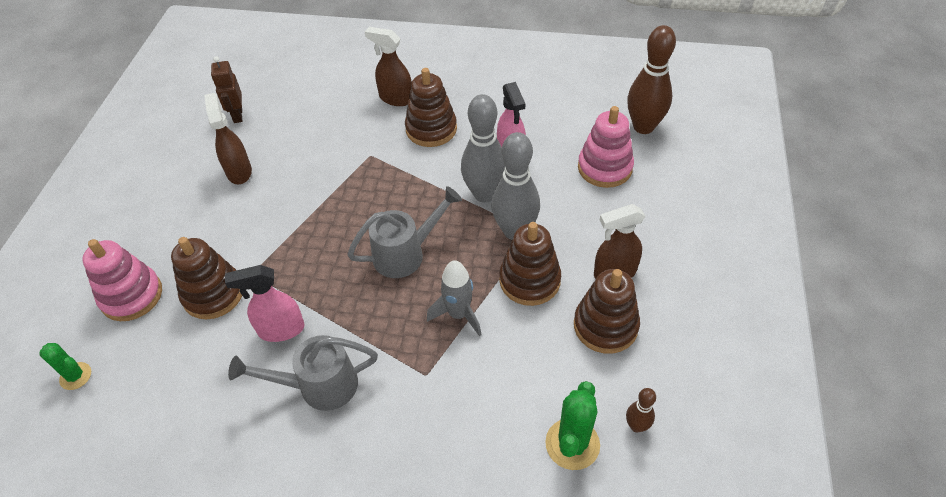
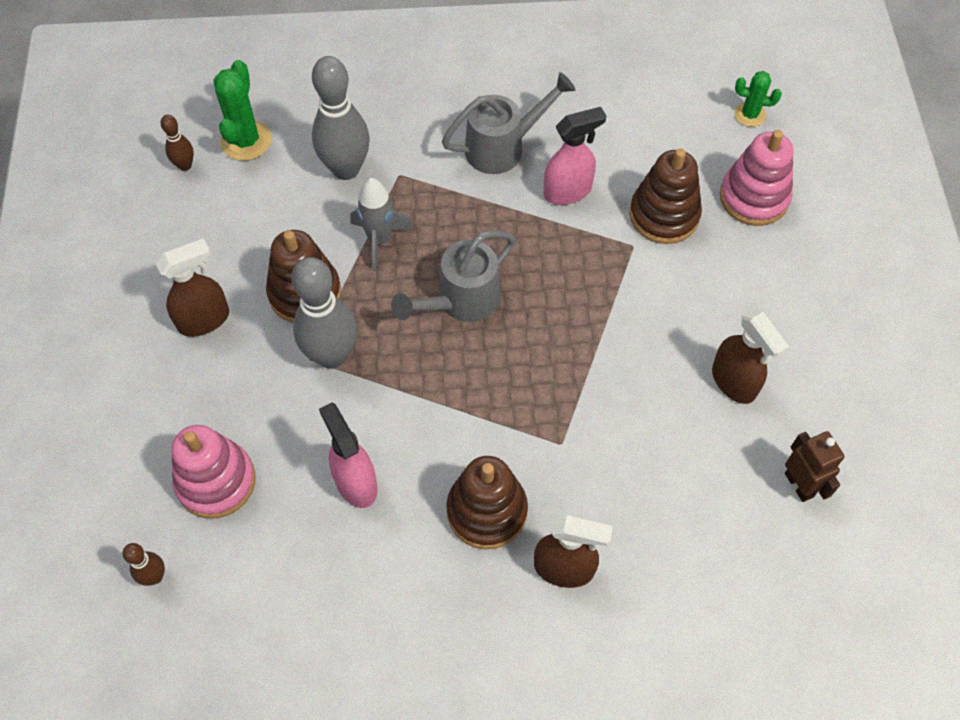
camera: 165 degrees right, 10 degrees up
grey bowling pin [461,94,505,202] -> grey bowling pin moved to [312,56,370,180]
brown stacking toy [574,269,640,354] -> none
brown bowling pin [627,25,676,134] -> brown bowling pin [122,543,165,586], size x0.48

